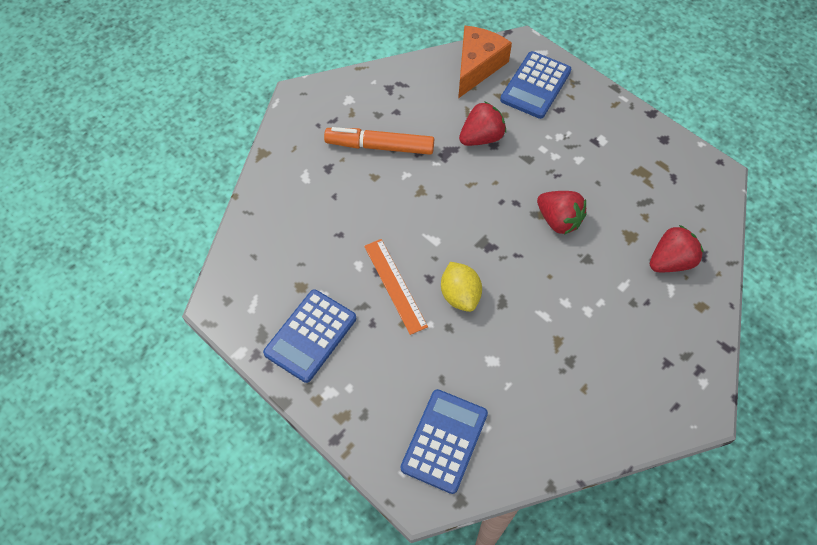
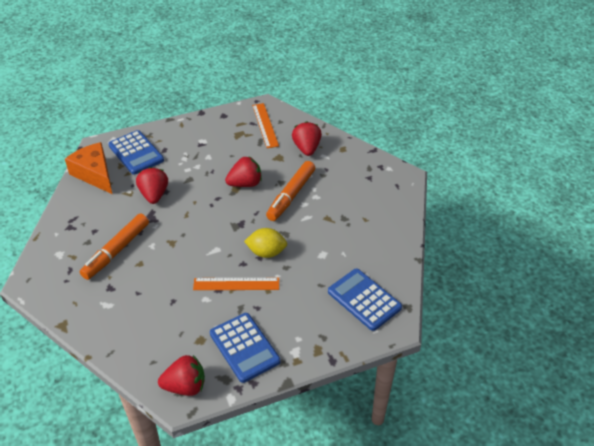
camera: 65 degrees left, 15 degrees down
none -> red strawberry [158,355,205,396]
none -> orange ruler [252,103,279,148]
none -> orange marker [266,161,315,221]

